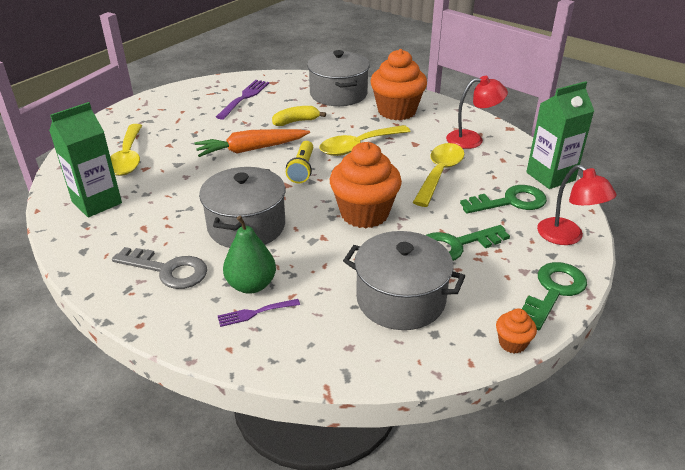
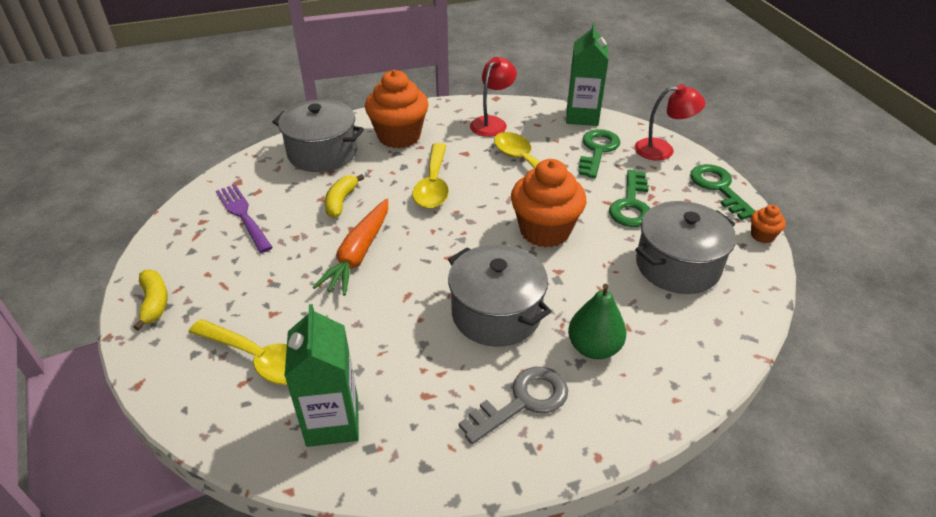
camera: 55 degrees left, 5 degrees up
purple fork [218,299,300,327] -> none
yellow flashlight [286,141,313,183] -> none
none -> yellow banana [133,270,168,331]

